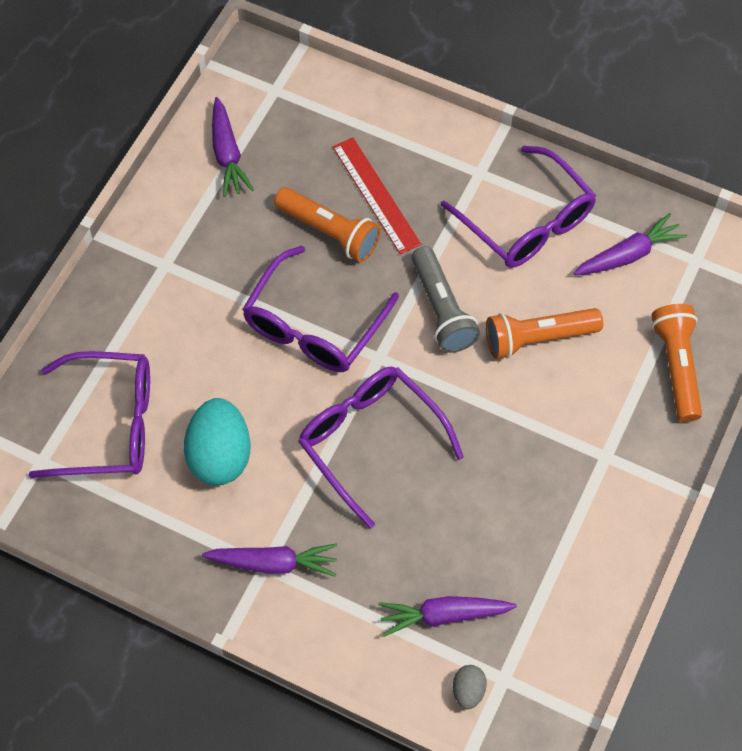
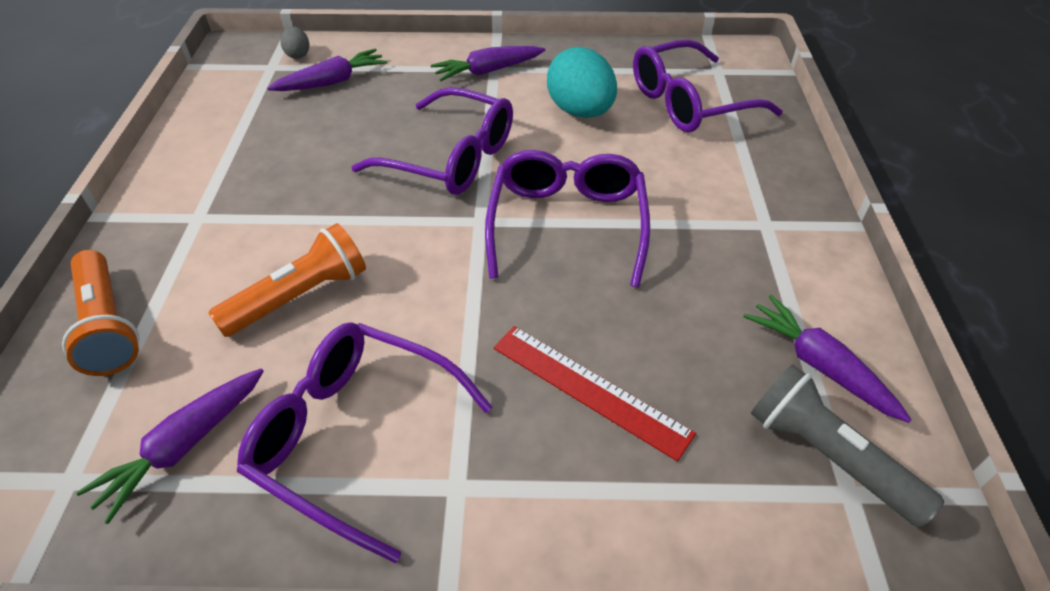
camera: 155 degrees right, 15 degrees down
orange flashlight [274,187,381,262] -> none
grey flashlight [411,246,480,353] -> grey flashlight moved to [751,364,944,528]

